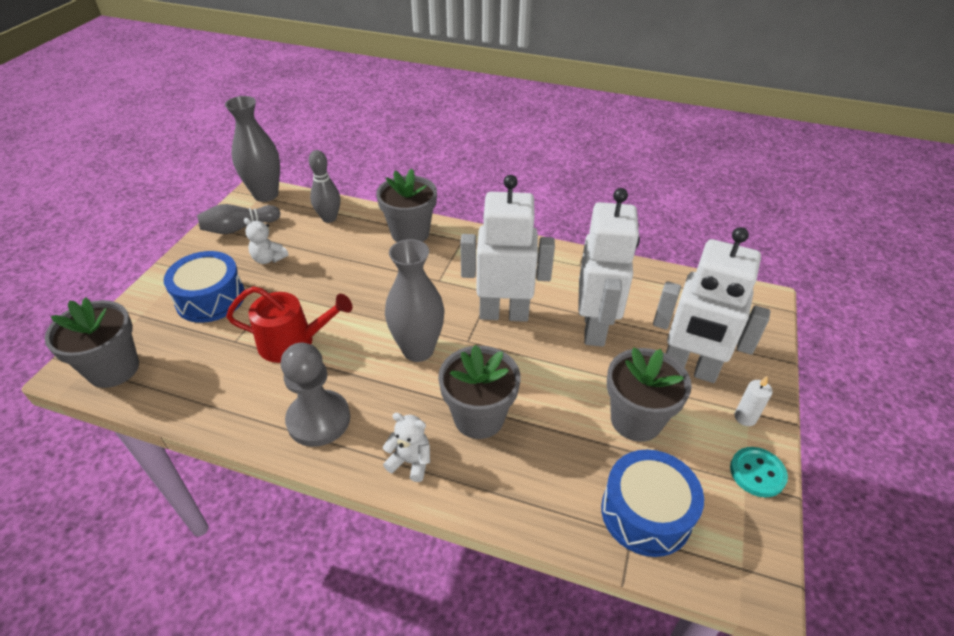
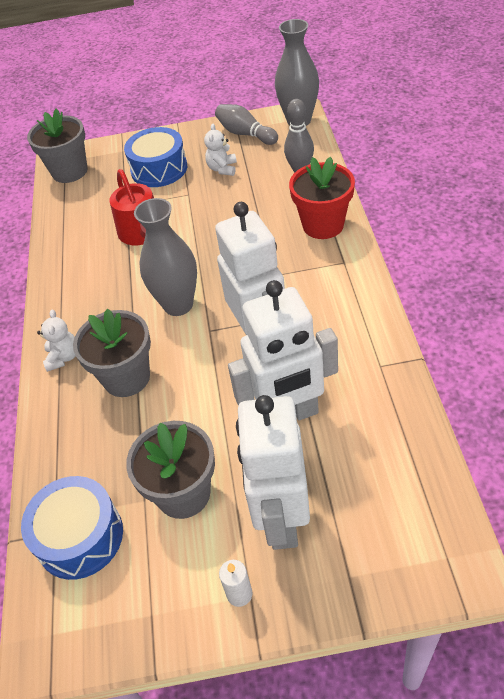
camera: 70 degrees right, 5 degrees up
grey pawn [281,342,350,447] -> none
grey flower pot [376,169,437,242] -> red flower pot [289,157,355,239]
turquoise button [730,447,788,497] -> none

